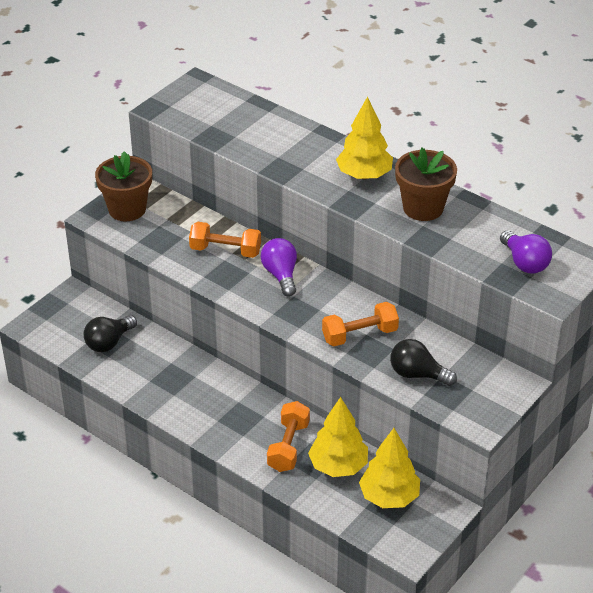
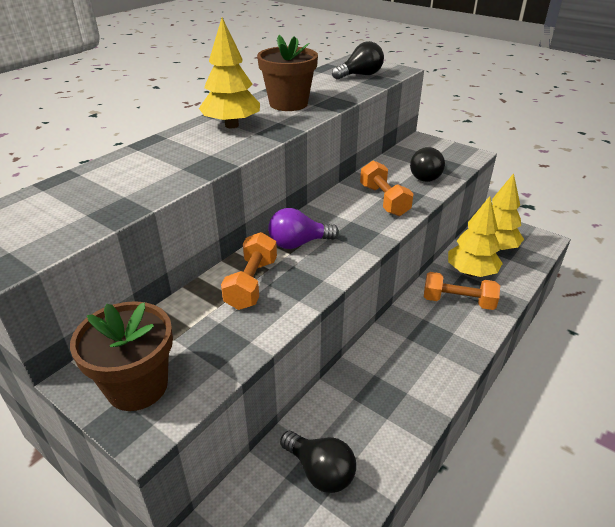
camera: 90 degrees left, 5 degrees down
purple light bulb [500,230,552,273] -> black light bulb [332,41,384,80]

